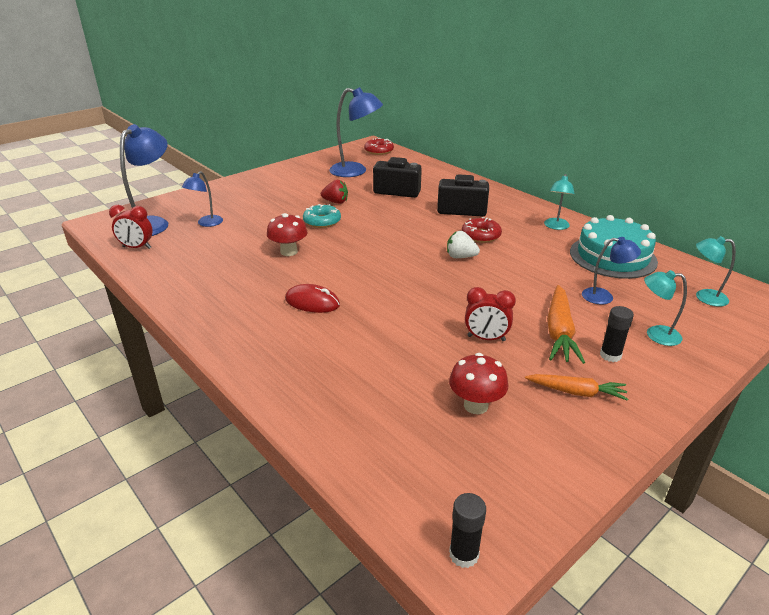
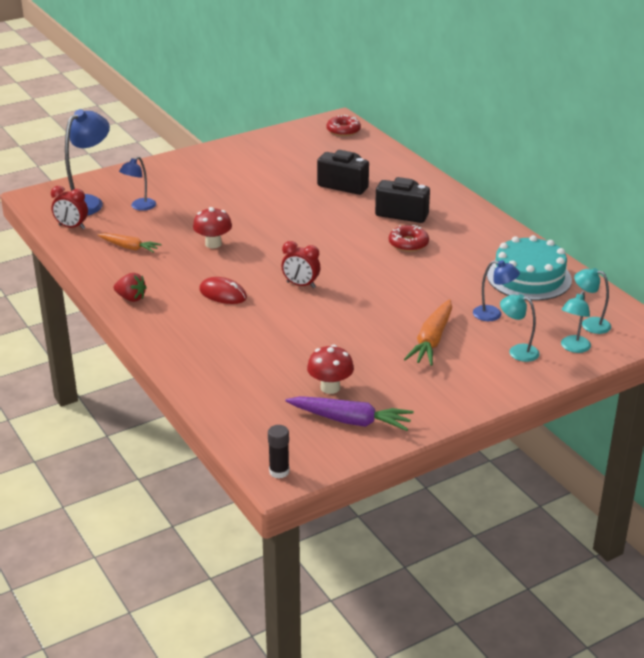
camera: 10 degrees right, 0 degrees up
turquoise donut [303,204,341,228] -> none
red strawberry [321,180,348,204] -> red strawberry moved to [113,273,147,302]
blue lamp [329,87,383,177] -> none
white strawberry [447,231,480,258] -> none
red clock [465,287,516,341] -> red clock moved to [281,241,320,288]
orange carrot [525,374,628,401] -> orange carrot moved to [98,233,162,253]
turquoise lamp [544,174,575,230] -> turquoise lamp moved to [561,291,591,353]
black glue stick [600,306,634,362] -> none
none -> purple carrot [286,396,414,431]

